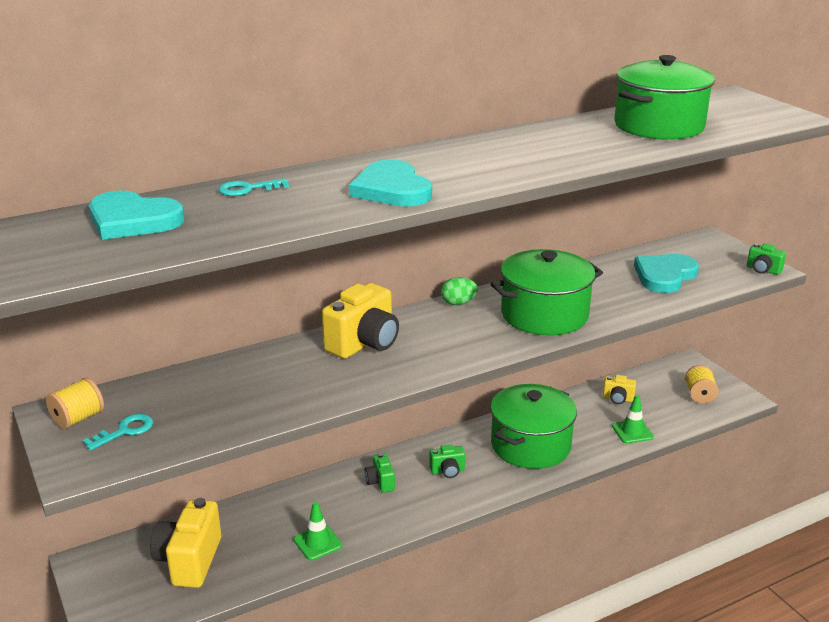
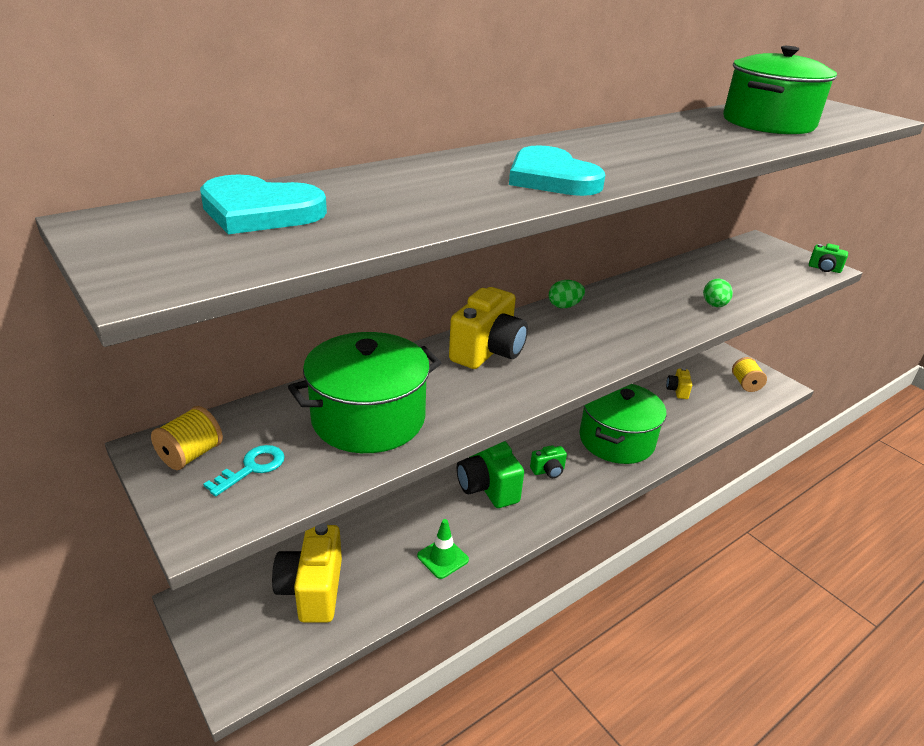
camera: 10 degrees left, 5 degrees up
turquoise key [219,179,289,196] -> none
green camera [364,453,395,493] -> green camera [457,441,524,508], size x1.96
green pot [490,249,603,335] -> green pot moved to [288,332,442,453]
yellow camera [603,375,636,404] -> yellow camera turned 90 degrees clockwise [666,368,692,399]
green traffic cone [612,395,654,444] -> none
turquoise heart [634,254,699,293] -> none
none -> green egg [703,279,733,307]

